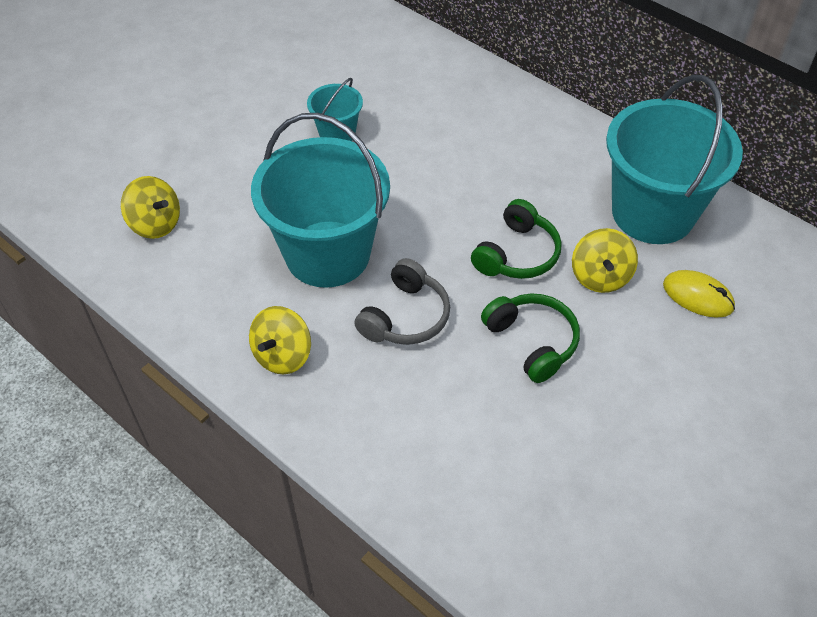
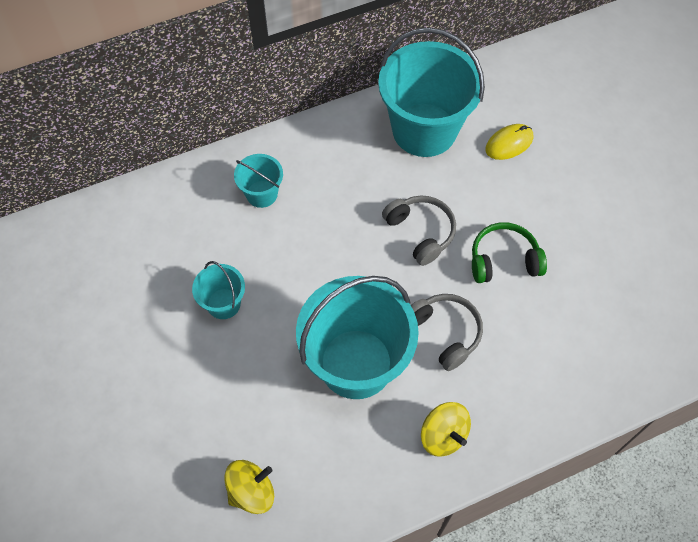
camera: 65 degrees left, 10 degrees up
green headphones [471,199,562,279] -> grey headphones [382,195,456,266]
yellow spinning top [572,228,638,293] -> none
none -> turquoise bucket [234,154,283,208]

